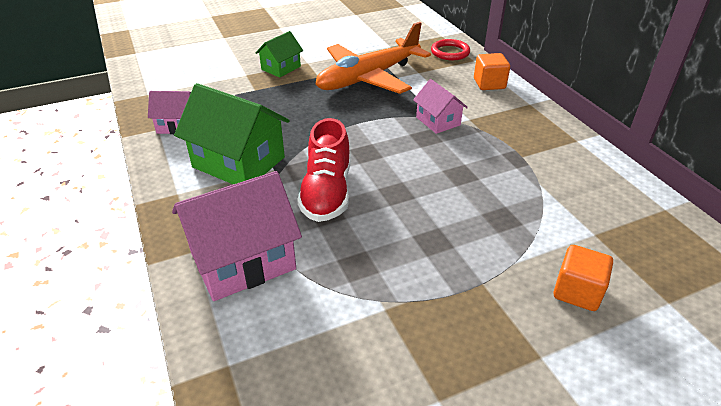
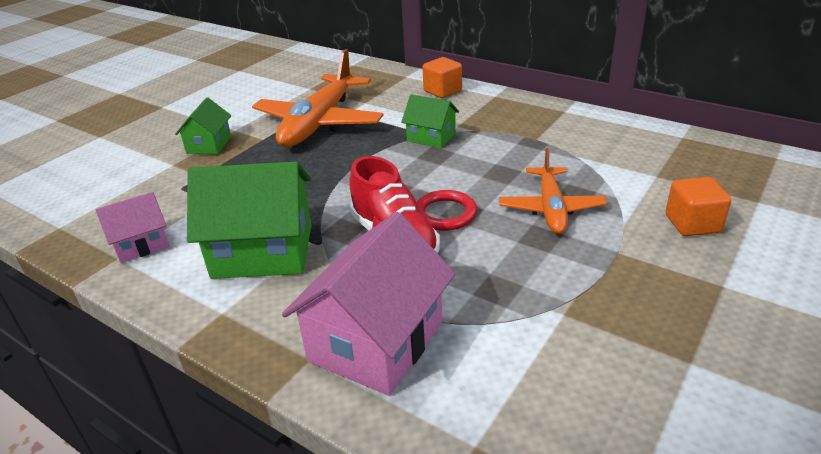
camera: 30 degrees left, 5 degrees down
pink house [413,79,468,134] -> green house [401,95,459,148]
red ring [431,39,470,60] -> red ring moved to [416,190,477,231]
none -> orange plane [499,148,607,234]

